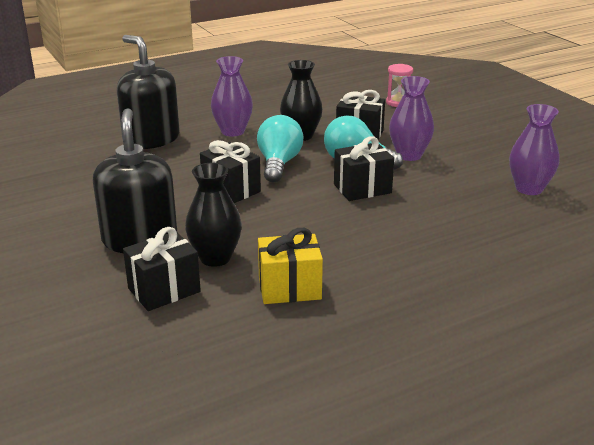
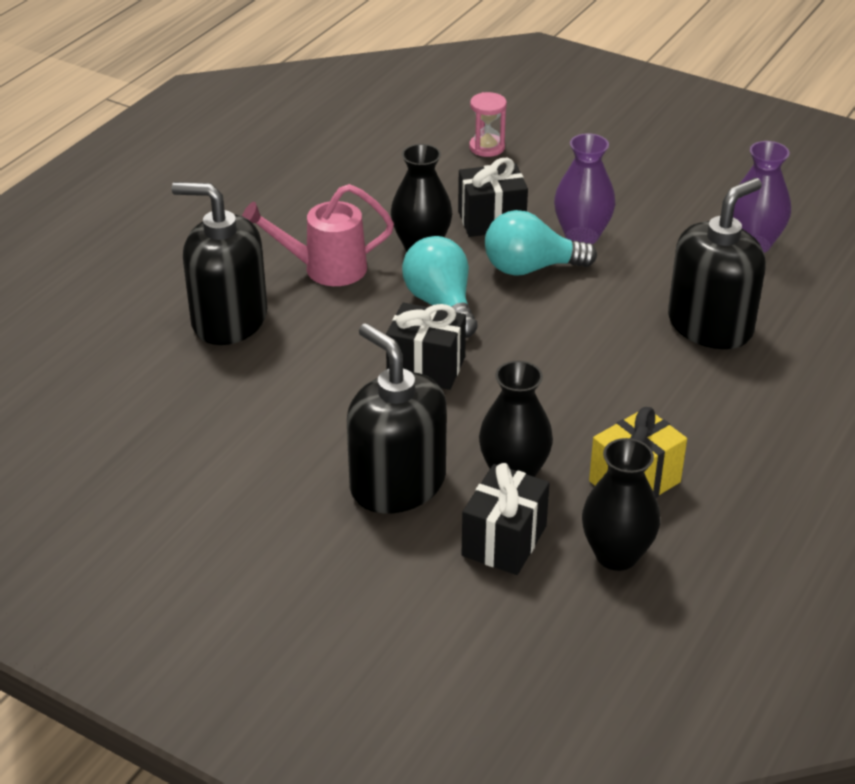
camera: 30 degrees left, 10 degrees up
purple vase [211,56,253,137] -> pink watering can [242,184,394,286]
black gift [334,136,394,201] -> none
none -> black vase [582,438,660,571]
none -> black soap dispenser [668,178,766,349]

